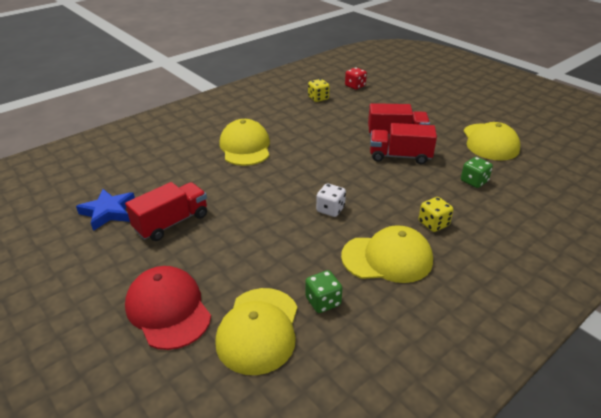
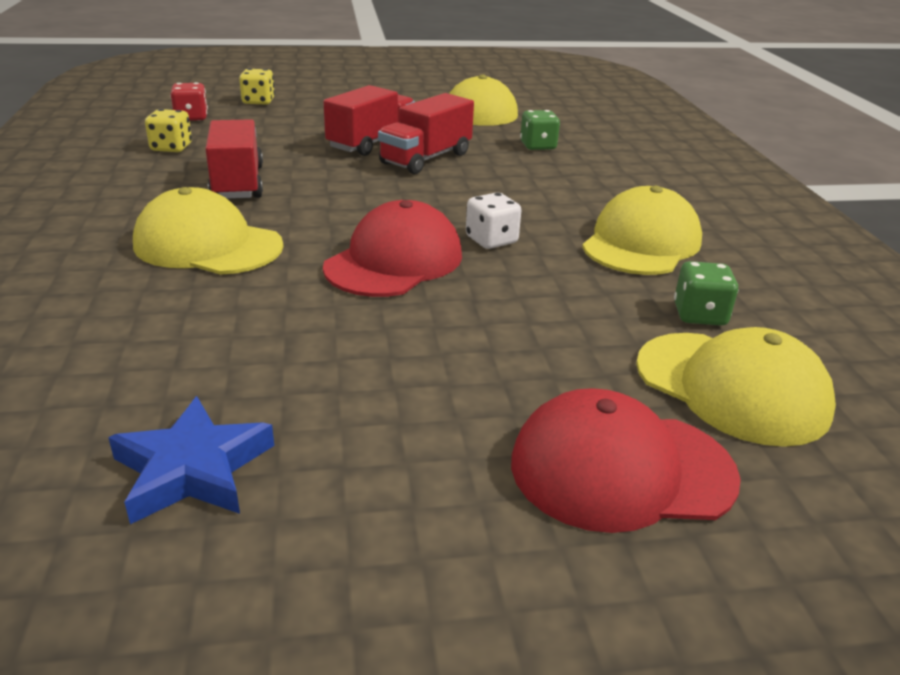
camera: 60 degrees left, 5 degrees down
red truck [125,182,207,241] -> red truck moved to [205,119,263,199]
yellow dice [418,197,453,232] -> yellow dice moved to [239,68,275,105]
none -> red cap [323,200,462,297]

